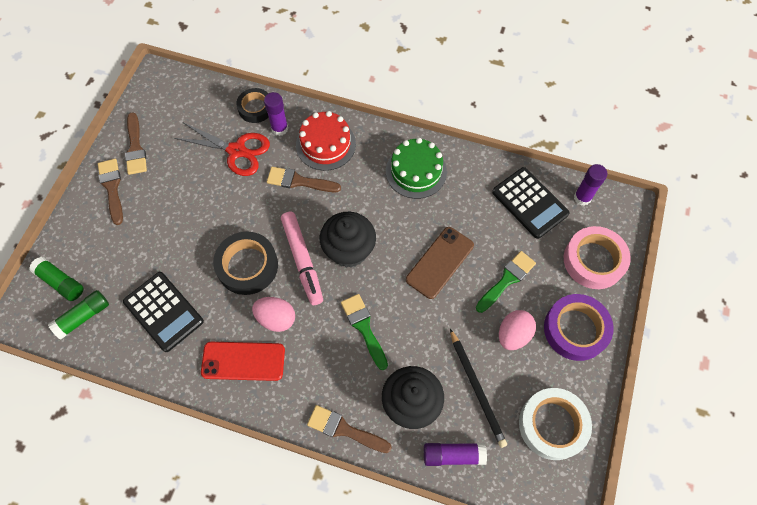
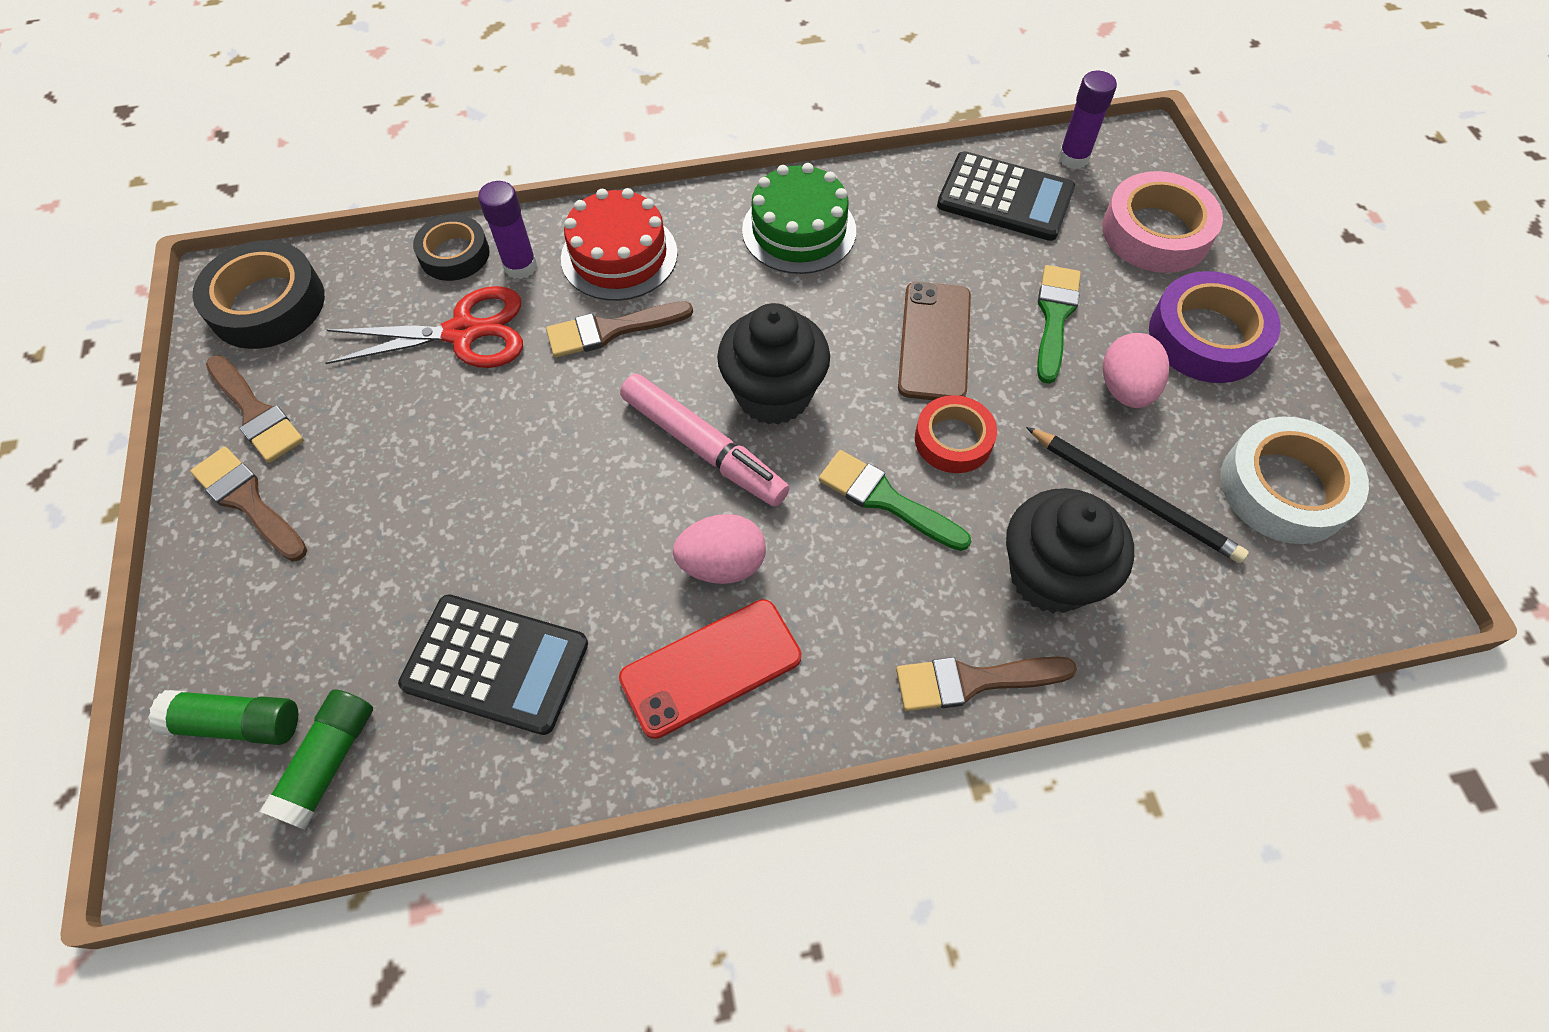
camera: 30 degrees left, 5 degrees down
black tape [213,232,278,295] -> black tape moved to [192,240,325,349]
purple glue stick [424,443,487,466] -> none
none -> red tape [915,395,997,473]

